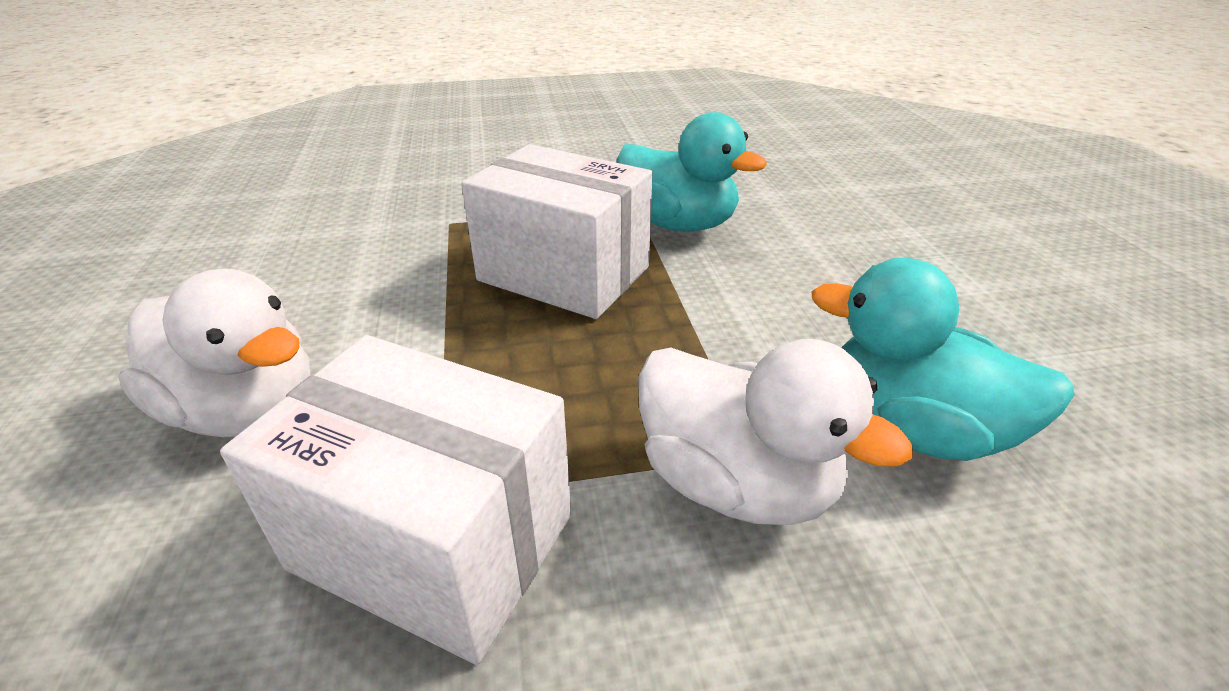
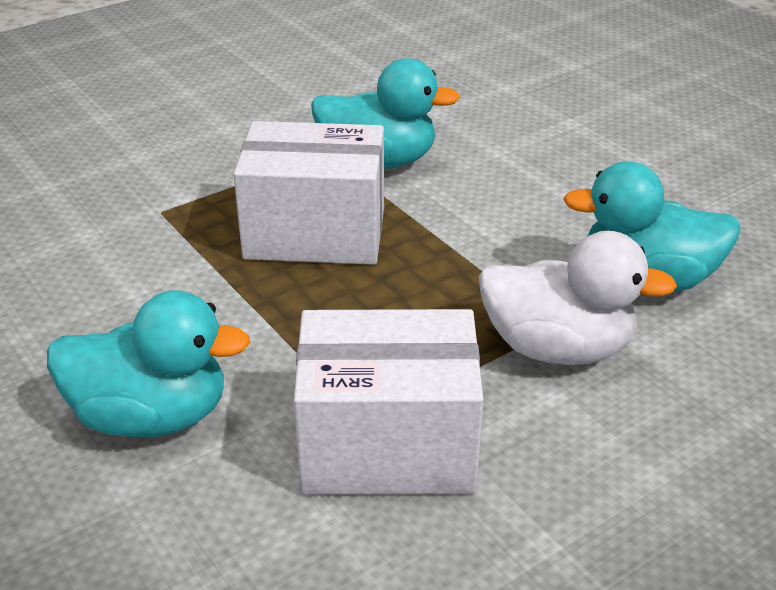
camera: 25 degrees left, 0 degrees up
white duck [118,269,310,437] -> turquoise duck [47,290,251,437]

